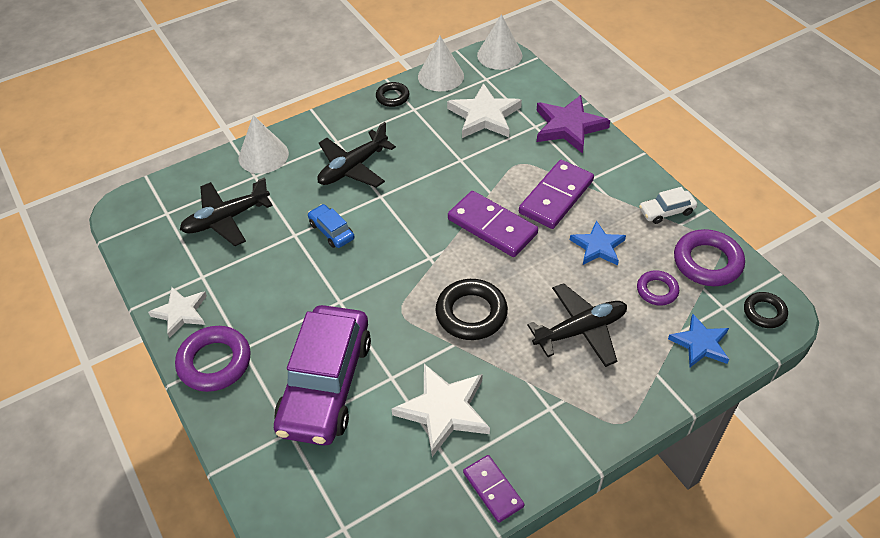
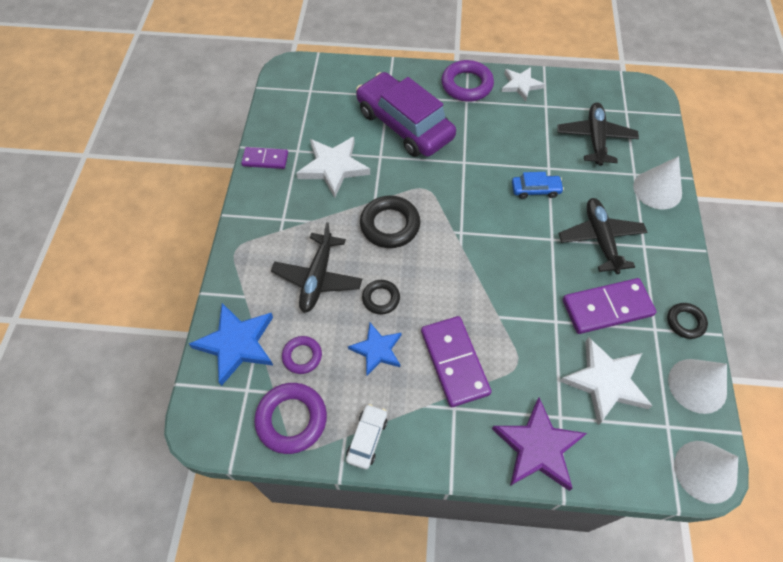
camera: 125 degrees right, 10 degrees up
purple domino [448,191,538,257] -> purple domino moved to [563,278,657,334]
blue star [668,314,729,367] -> blue star [189,303,273,386], size x1.54
black ring [744,292,788,328] -> black ring moved to [362,280,400,315]

